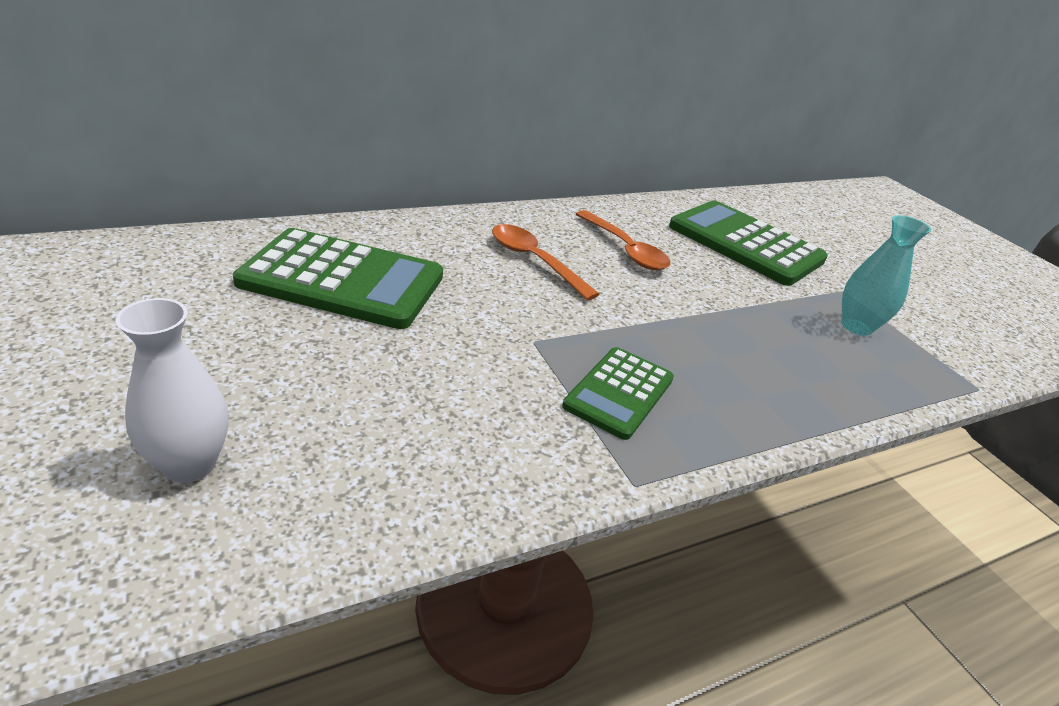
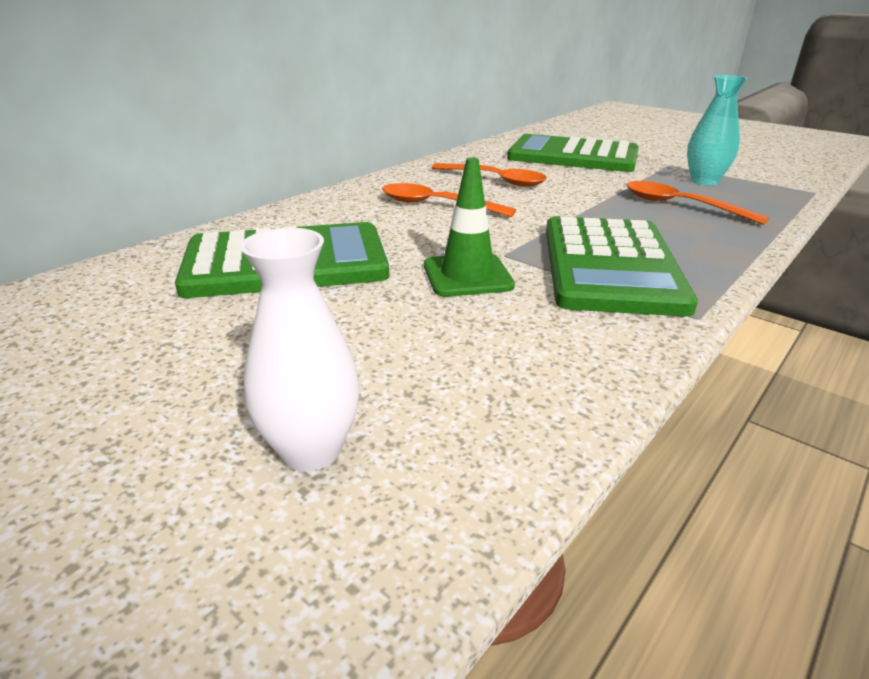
camera: 20 degrees left, 5 degrees down
green calculator [562,347,674,440] -> green calculator [546,216,698,317], size x1.73
none -> green traffic cone [424,158,515,297]
none -> orange spoon [626,181,769,225]

